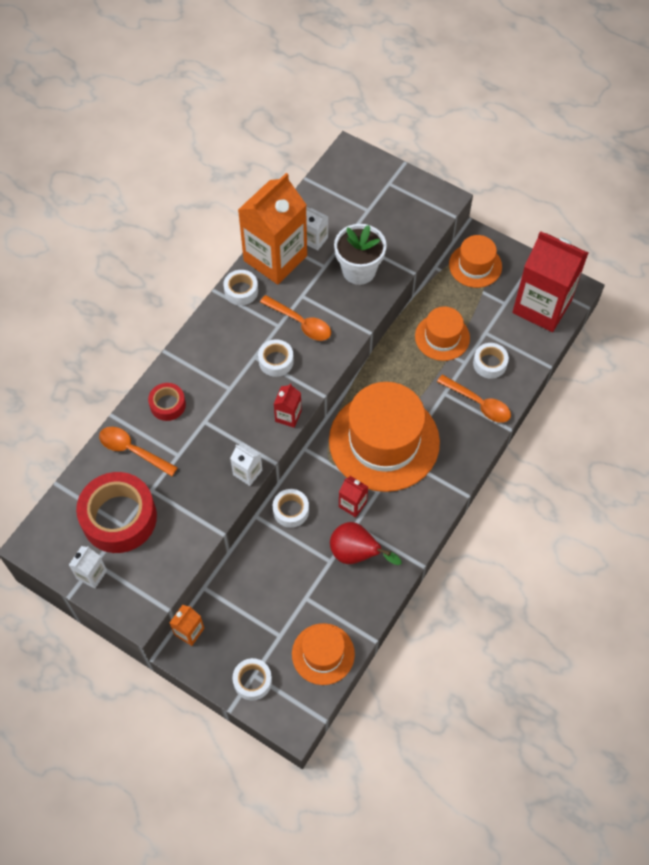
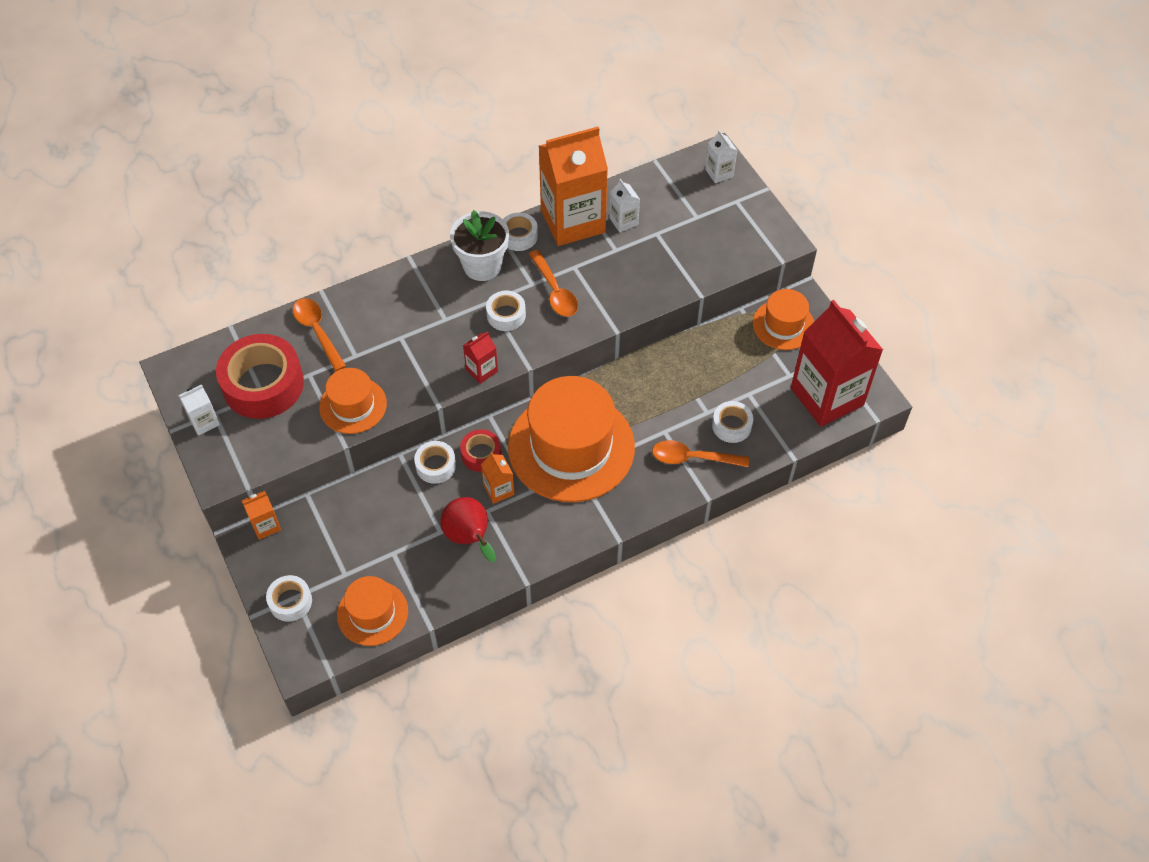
camera: 30 degrees right, 5 degrees down
red tape [148,383,186,421] -> red tape moved to [460,429,501,472]
white carton [230,443,262,486] -> white carton moved to [705,130,738,183]
white flower pot [334,224,386,285] -> white flower pot moved to [450,210,509,281]
red carton [339,476,368,517] -> orange carton [481,452,515,504]
orange hat [415,307,470,361] -> orange hat moved to [319,368,387,434]
orange spoon [437,374,511,423] -> orange spoon turned 120 degrees clockwise [652,440,749,467]

